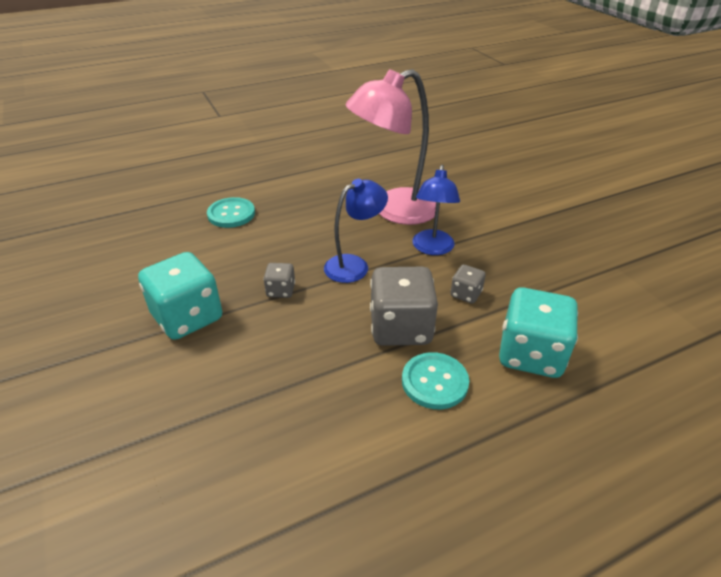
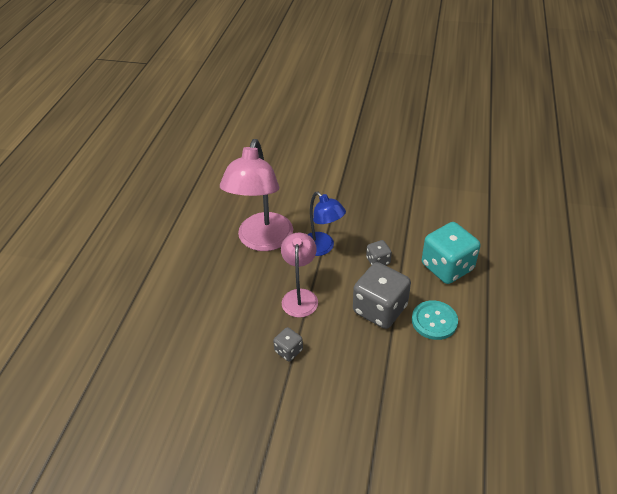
camera: 50 degrees left, 5 degrees up
turquoise dice [138,252,222,340] -> none
turquoise button [207,197,255,228] -> none
blue lamp [324,179,388,283] -> pink lamp [281,233,318,318]

